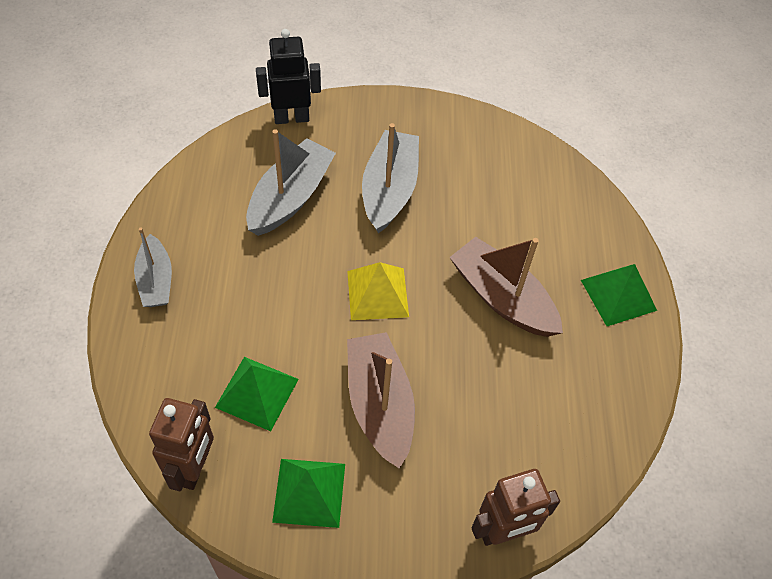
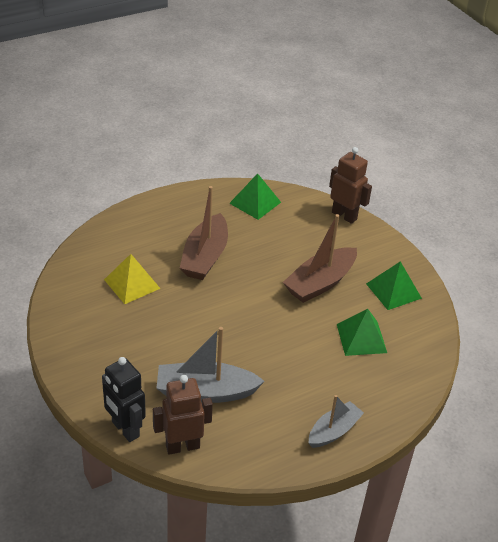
camera: 120 degrees left, 15 degrees down
brown robot [149,398,214,491] -> brown robot moved to [153,375,213,455]
yellow pyramid [347,262,409,320] -> yellow pyramid moved to [104,254,161,304]
grey boat [362,123,419,233] -> none
green pyramid [581,264,657,326] -> green pyramid moved to [229,173,281,220]

